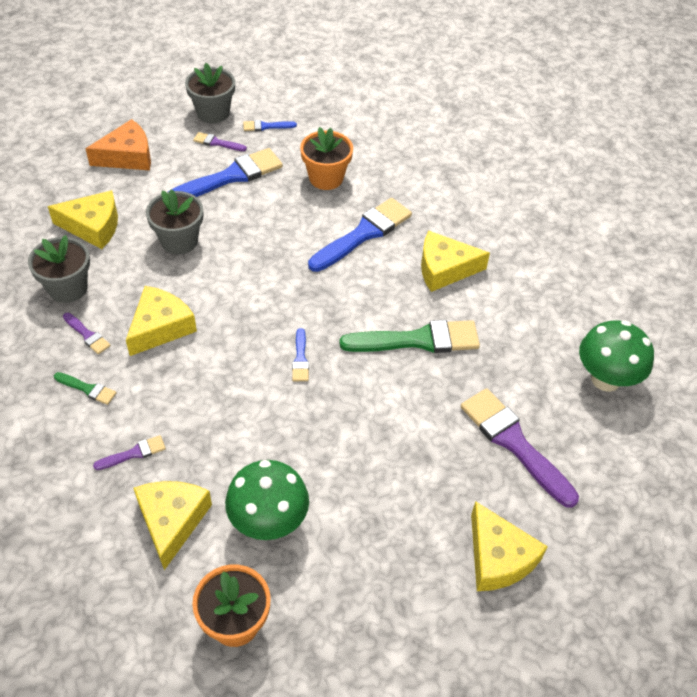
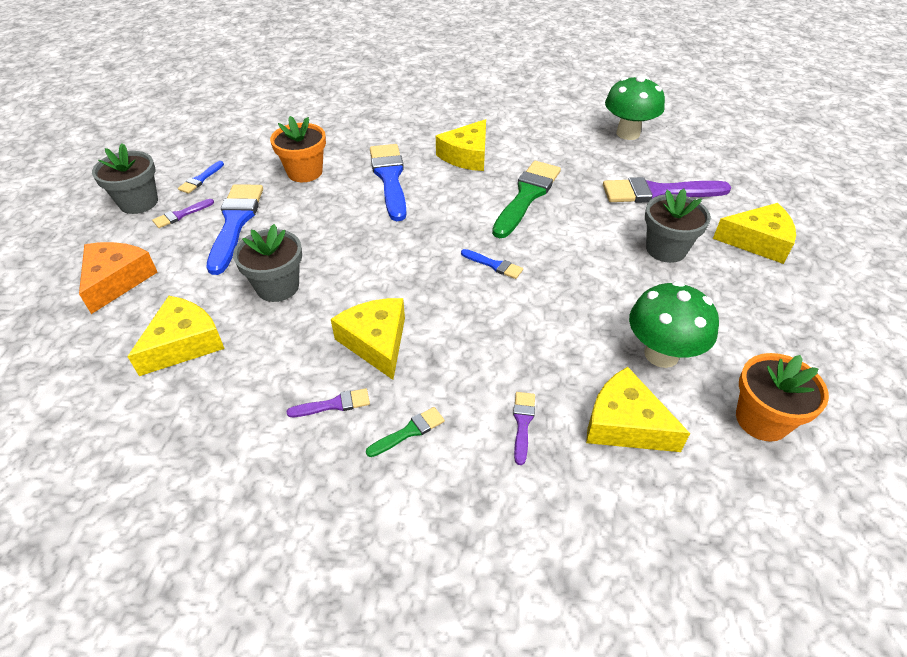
camera: 55 degrees left, 5 degrees down
grey flower pot [28,235,90,303] -> grey flower pot moved to [645,189,711,263]

